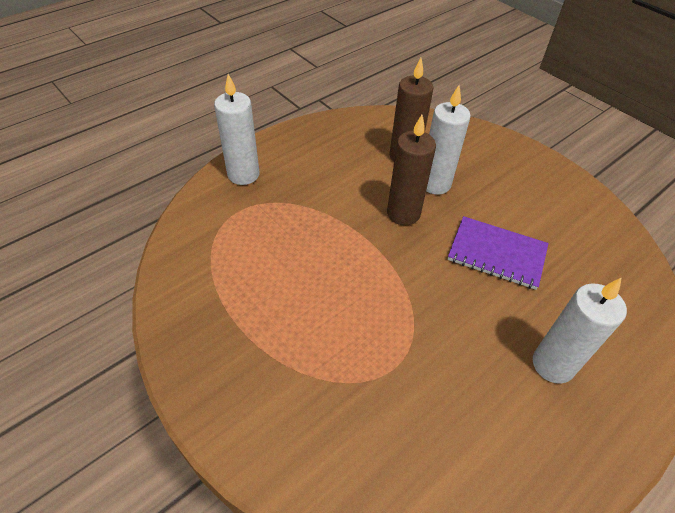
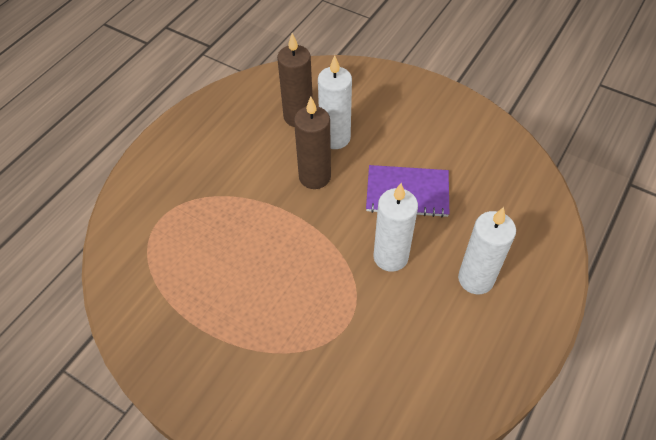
camera: 15 degrees left, 5 degrees up
white candle [214,74,260,185] -> white candle moved to [373,183,418,272]

